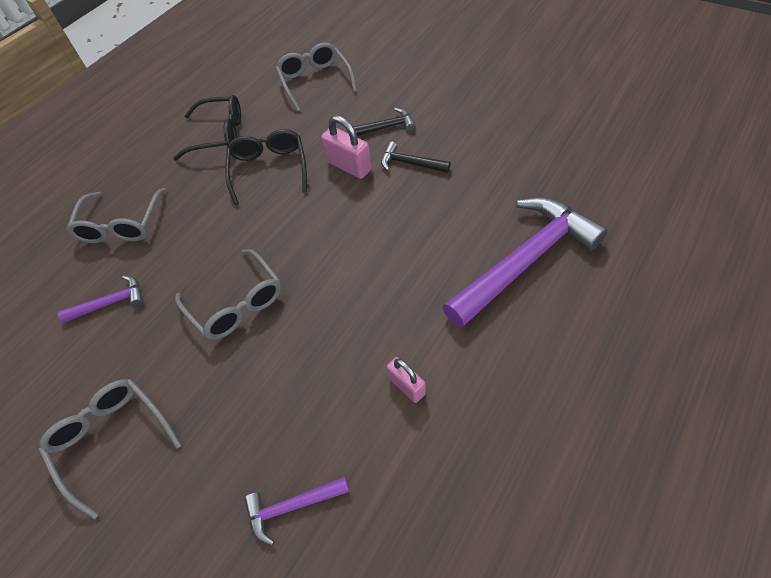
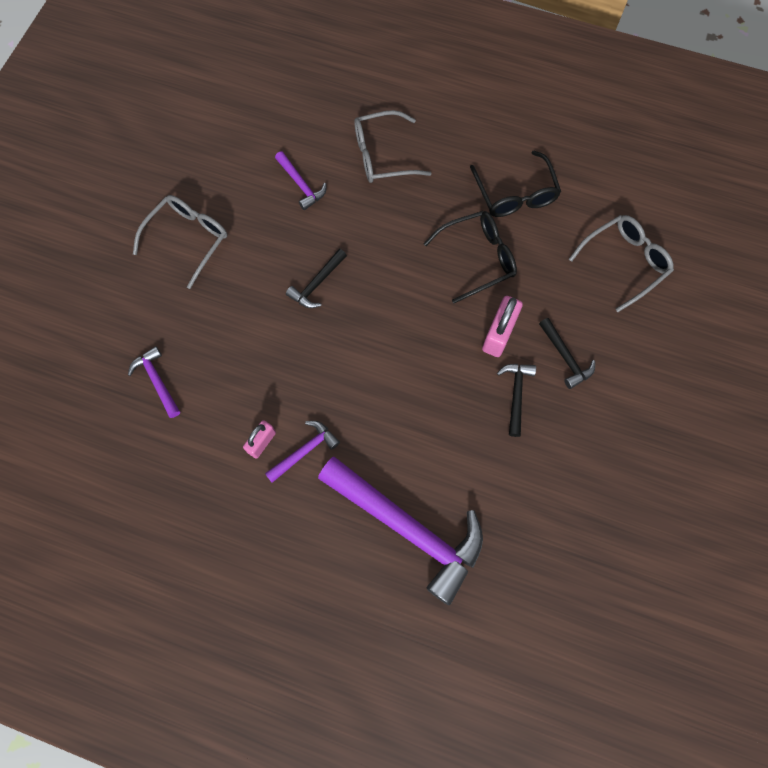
camera: 70 degrees right, 15 degrees up
grey glasses [175,249,281,340] -> black hammer [286,249,347,308]
none -> purple hammer [265,421,340,483]

